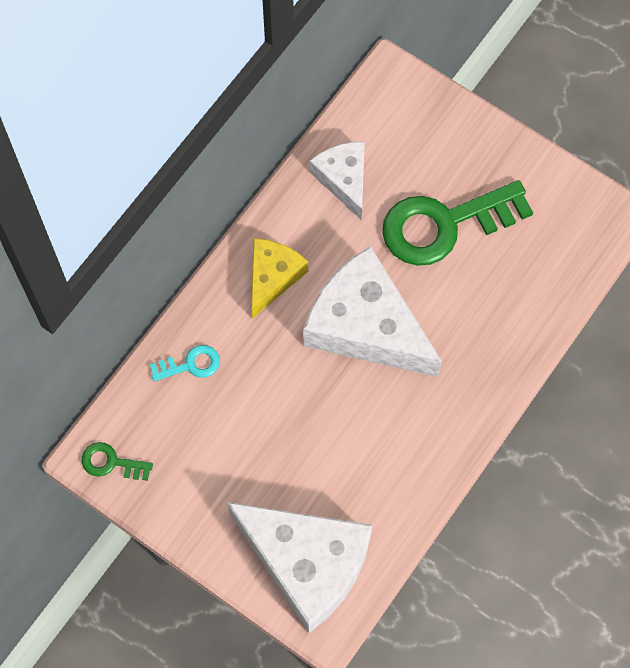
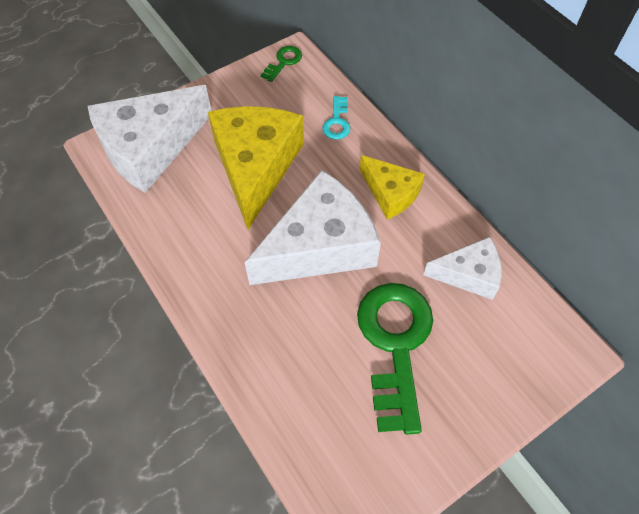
camera: 110 degrees right, 10 degrees down
none -> yellow cheese [208,106,304,230]

